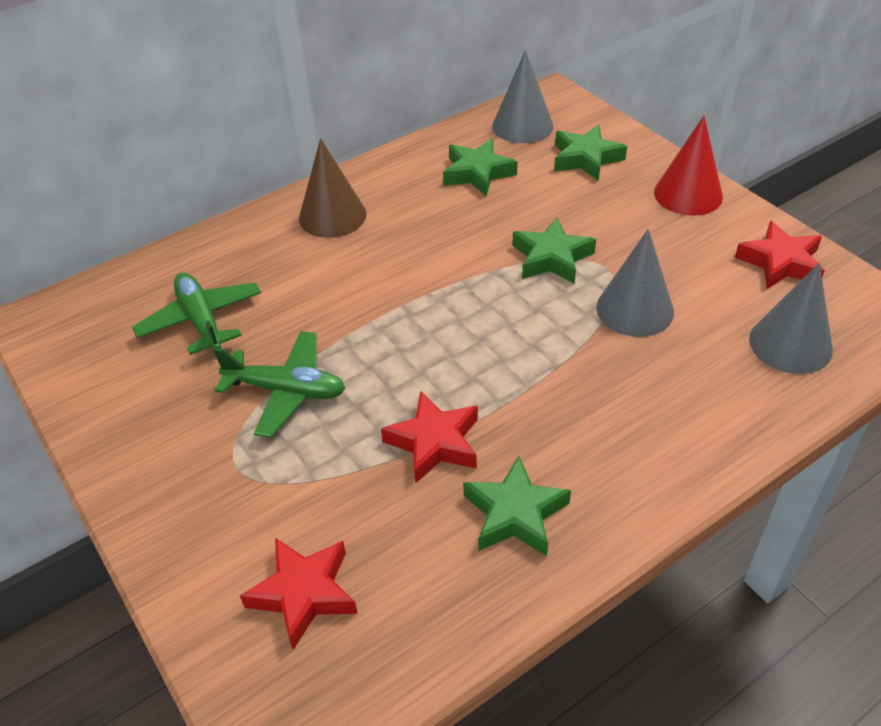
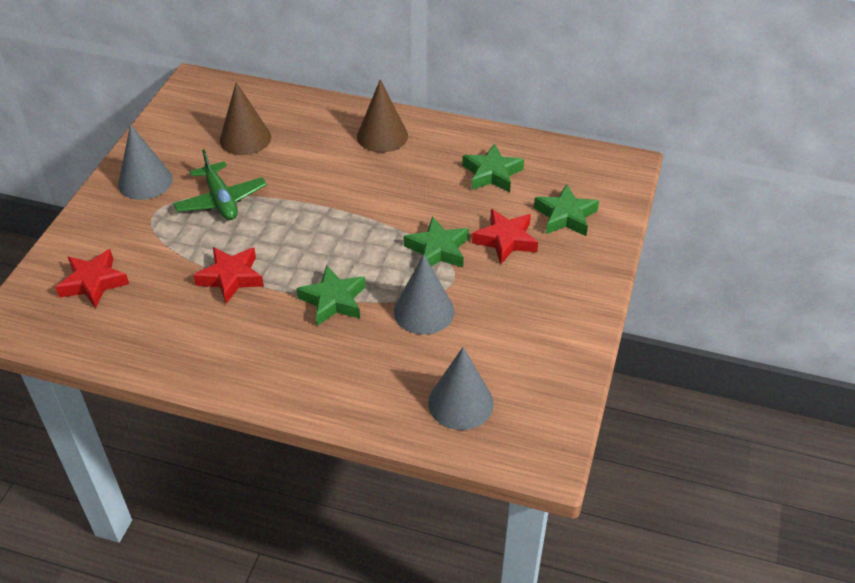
camera: 50 degrees right, 0 degrees up
green plane [132,272,261,355] -> brown cone [220,82,271,155]
green star [463,456,571,556] -> green star moved to [296,266,366,326]
grey cone [492,50,553,143] -> grey cone moved to [118,124,173,200]
red cone [654,116,723,216] -> none
red star [735,221,825,289] -> red star moved to [472,209,538,264]

